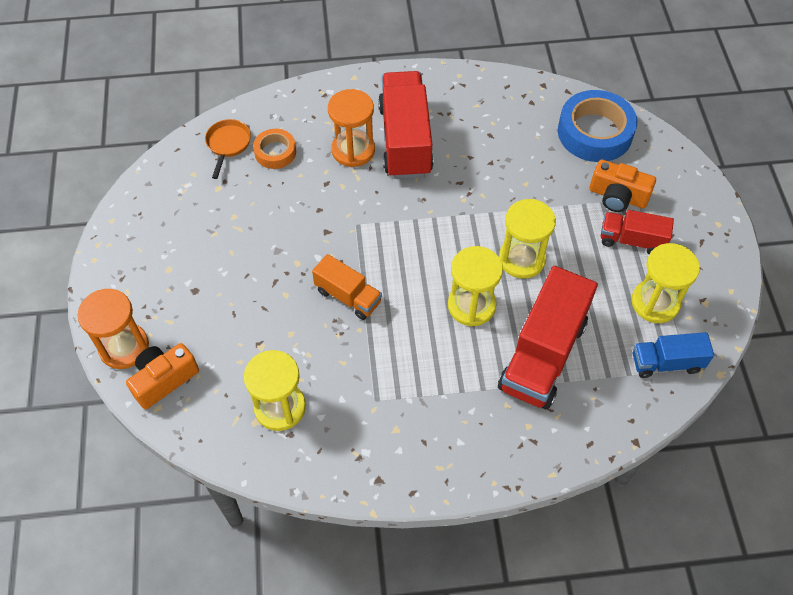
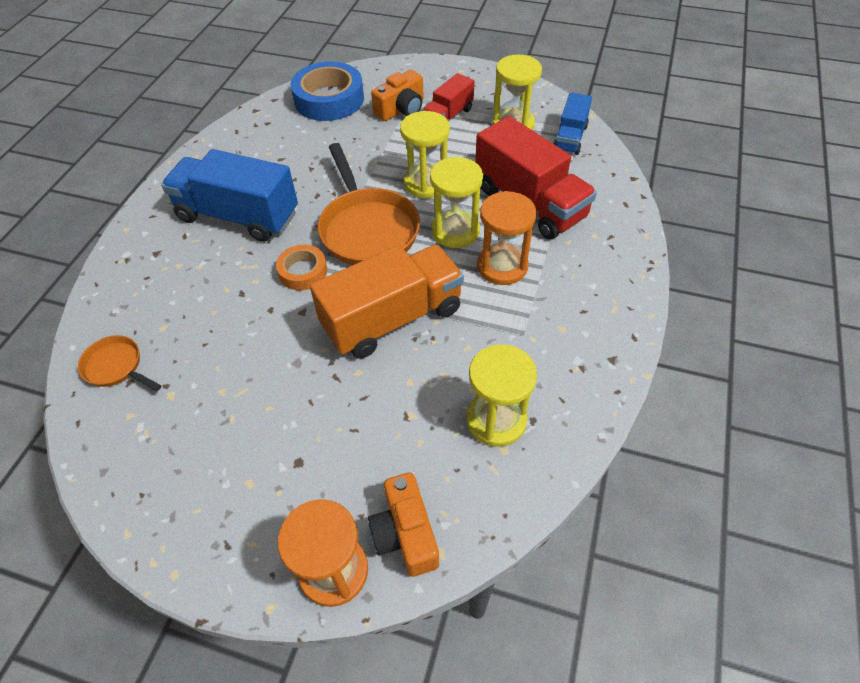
camera: 65 degrees left, 5 degrees down
orange tape [253,129,296,169] -> orange tape moved to [276,245,327,290]
orange truck [312,254,382,320] -> orange truck [310,245,464,359], size x1.81
orange hourglass [328,89,375,167] -> orange hourglass moved to [477,191,536,285]
red truck [378,71,434,179] -> blue truck [161,149,298,242]
none -> orange pan [318,143,420,265]

